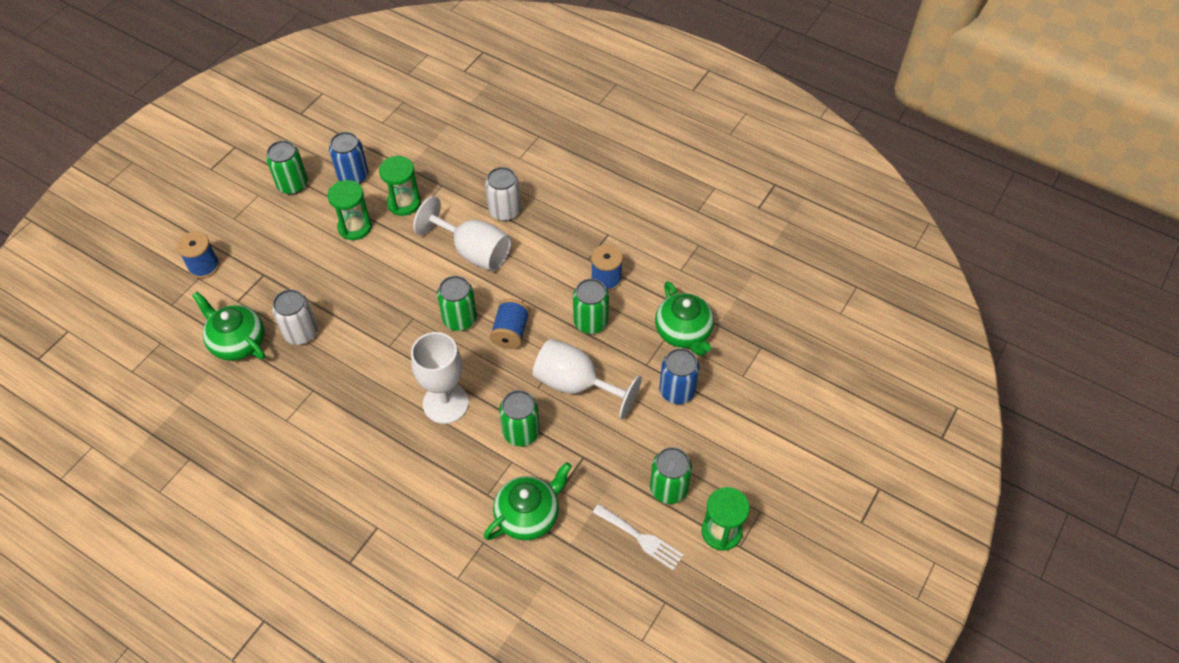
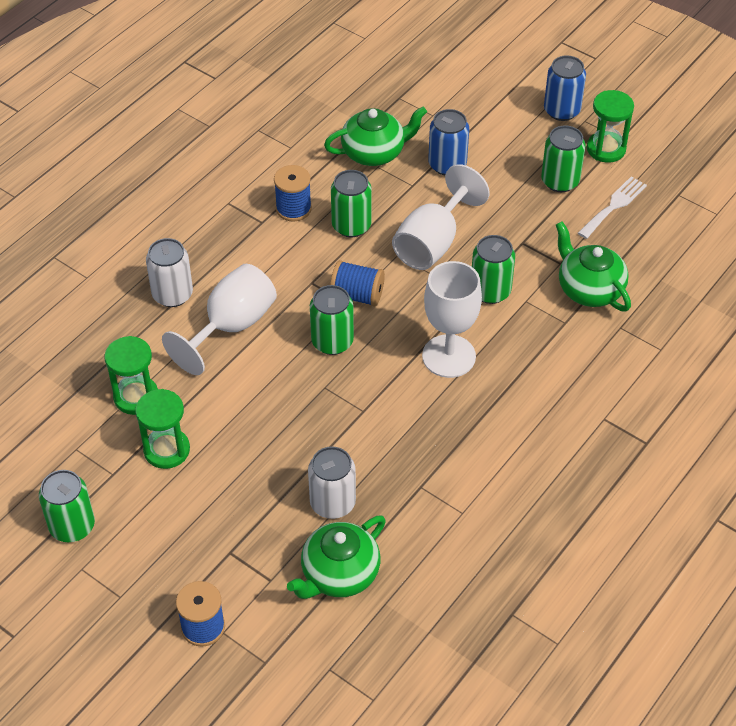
camera: 85 degrees left, 5 degrees down
blue can [329,132,368,184] -> blue can moved to [544,55,586,121]

